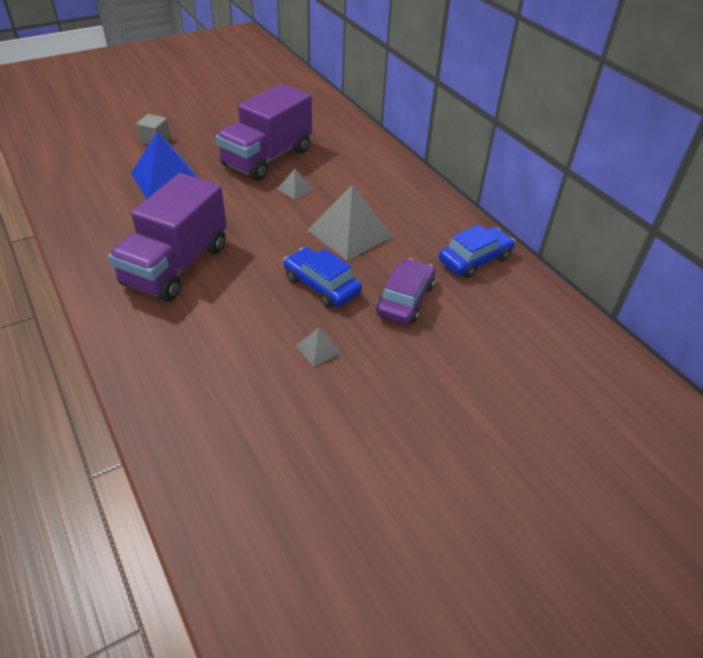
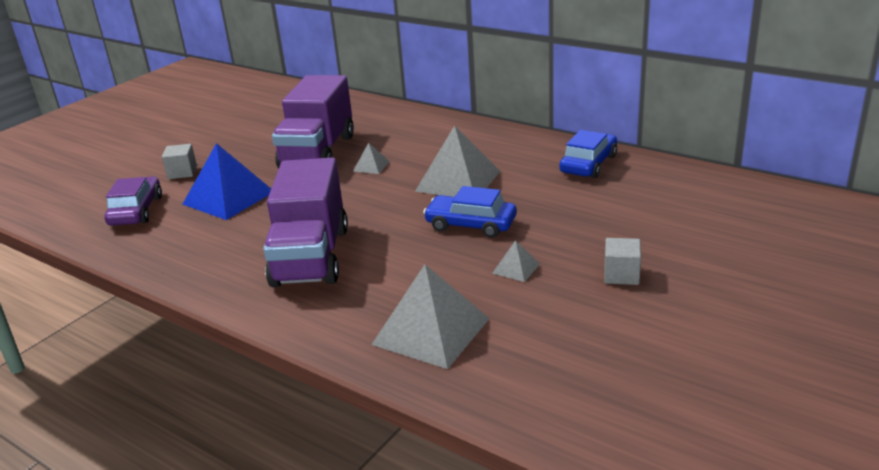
camera: 20 degrees left, 15 degrees down
purple car [376,258,435,324] -> purple car moved to [104,176,162,226]
none -> grey pyramid [371,264,490,369]
none -> grey cube [604,238,641,285]

